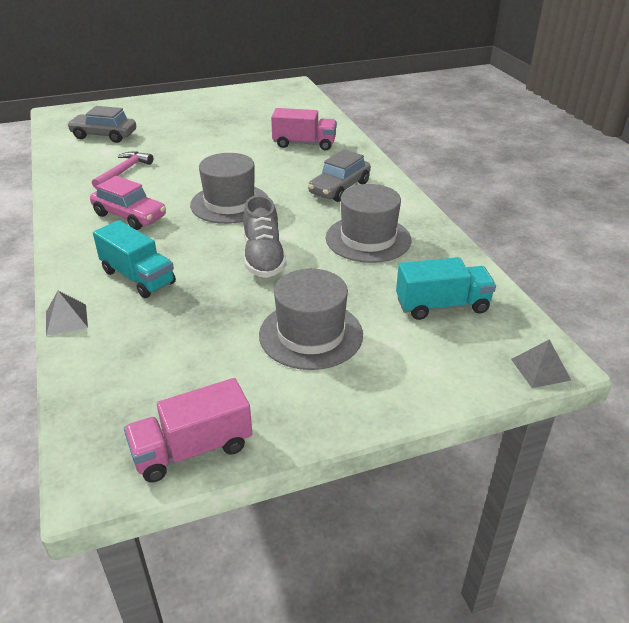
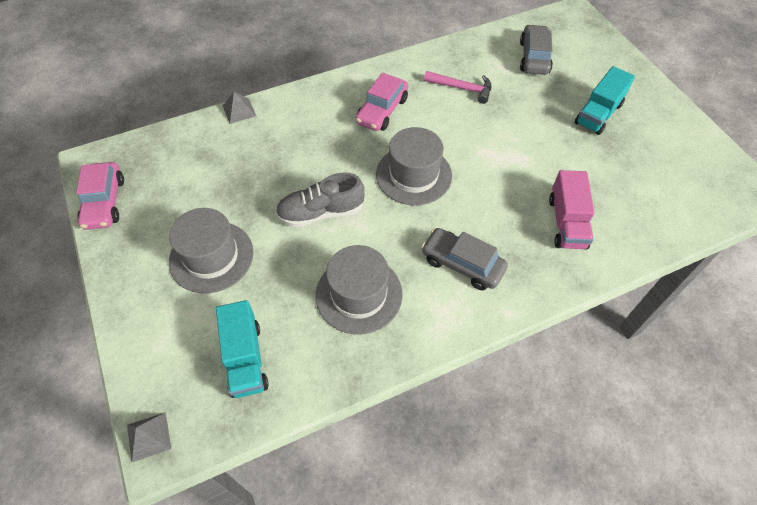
camera: 85 degrees right, 20 degrees up
turquoise truck [93,220,176,298] -> turquoise truck moved to [575,66,635,135]
pink truck [124,378,252,483] -> pink car [76,162,124,230]

